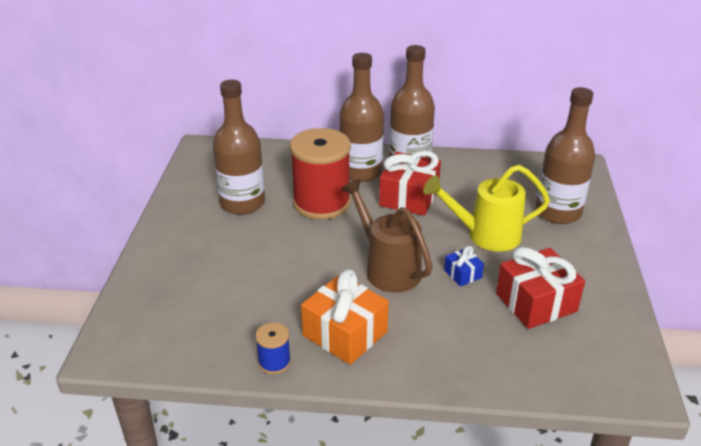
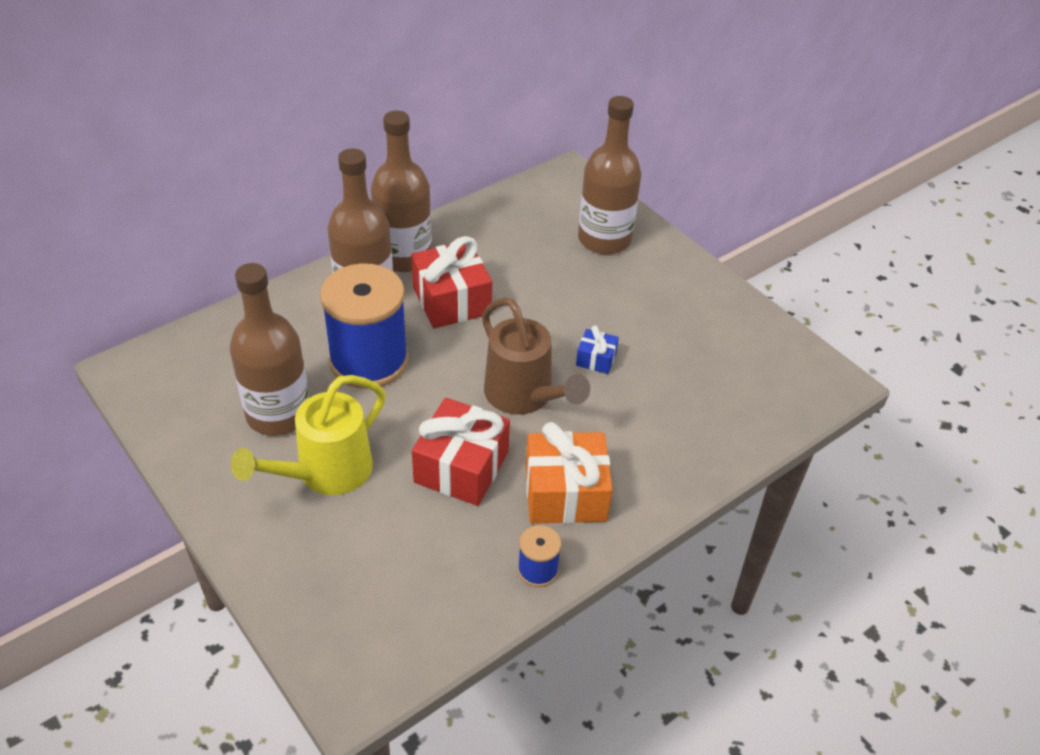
camera: 45 degrees left, 10 degrees up
red spool [290,128,351,220] -> blue spool [320,263,409,389]
brown watering can [341,179,432,293] -> brown watering can turned 135 degrees counterclockwise [482,297,590,414]
yellow watering can [423,165,550,251] -> yellow watering can moved to [231,375,386,495]
red gift [496,247,585,329] -> red gift moved to [412,398,510,506]

